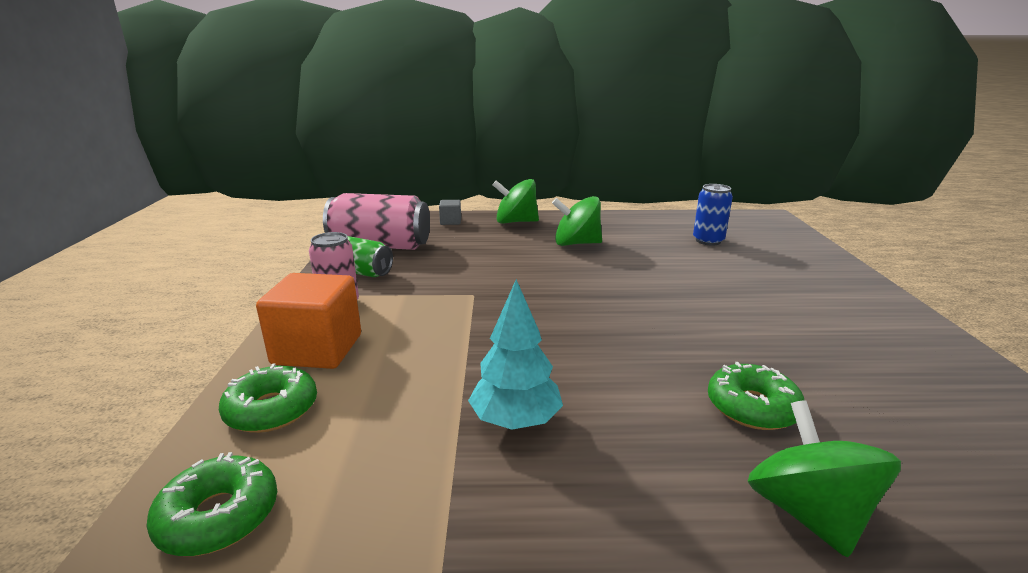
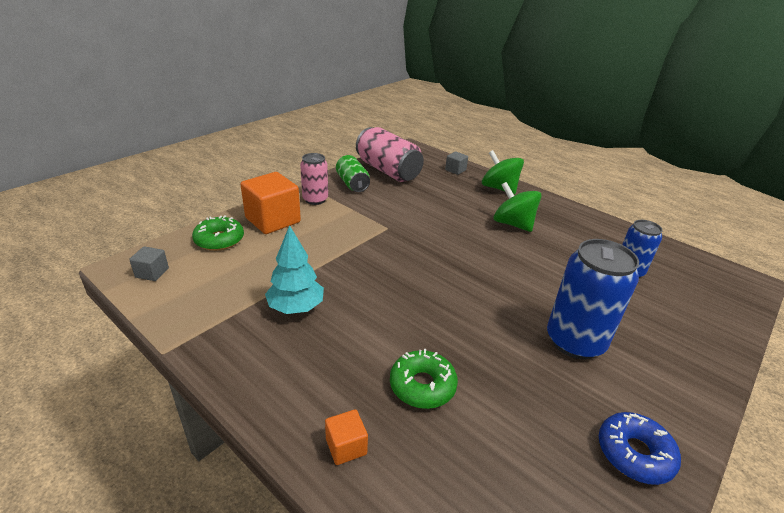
camera: 40 degrees right, 10 degrees up
green donut [146,452,277,556] -> grey cube [129,246,169,281]
green spinning top [748,400,901,558] -> orange cube [325,409,368,465]
none -> blue can [547,239,639,359]
none -> blue donut [599,412,681,485]

